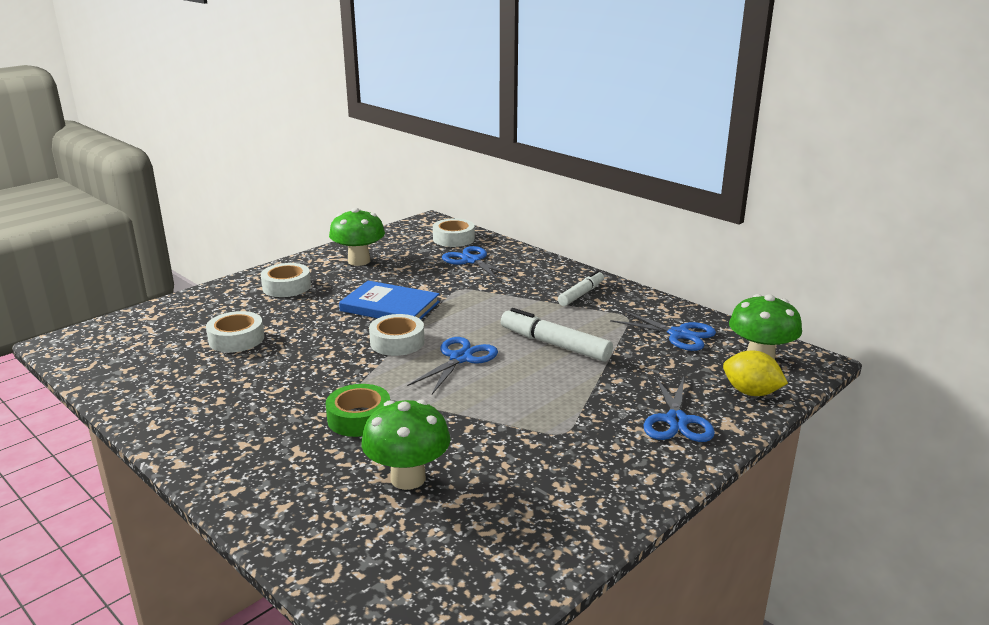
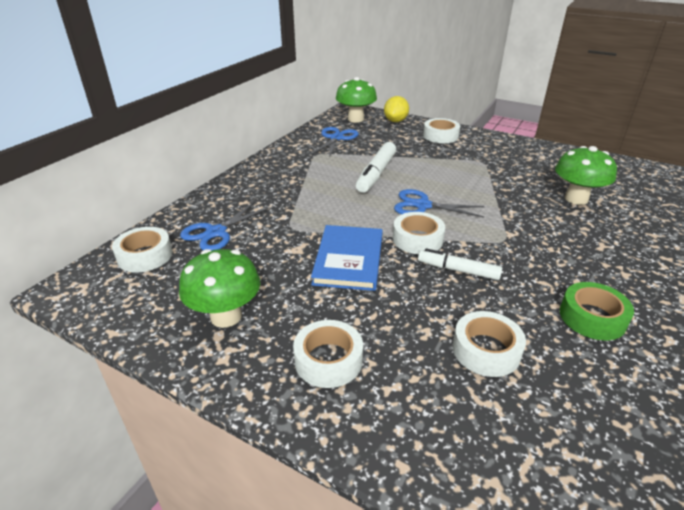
camera: 105 degrees left, 10 degrees up
green tape [326,384,390,437] -> green tape moved to [560,282,634,340]
white marker [558,270,604,306] -> white marker moved to [418,248,502,280]
blue scissors [643,376,715,442] -> white tape [423,118,460,143]

